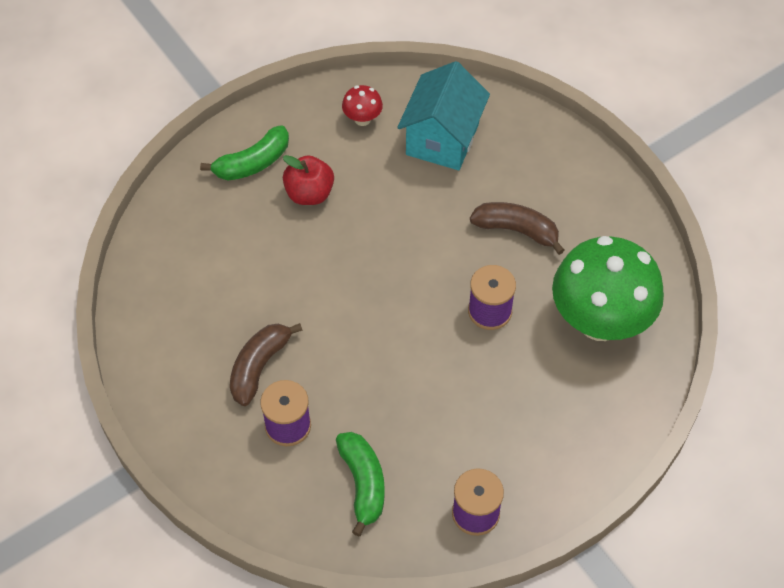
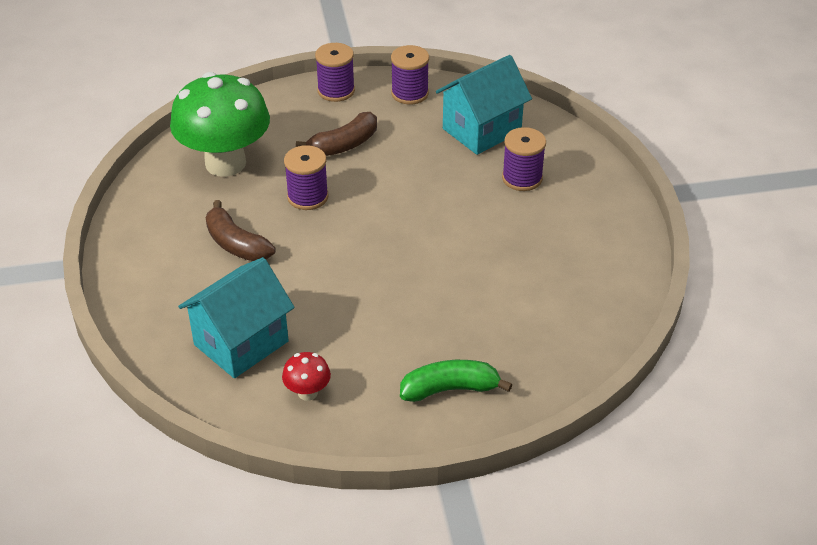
camera: 155 degrees left, 15 degrees down
brown banana [230,323,303,406] -> brown banana moved to [296,112,377,156]
red apple [283,155,334,205] -> none
green banana [336,432,385,537] -> turquoise house [436,55,532,155]
none -> purple spool [315,43,355,102]

